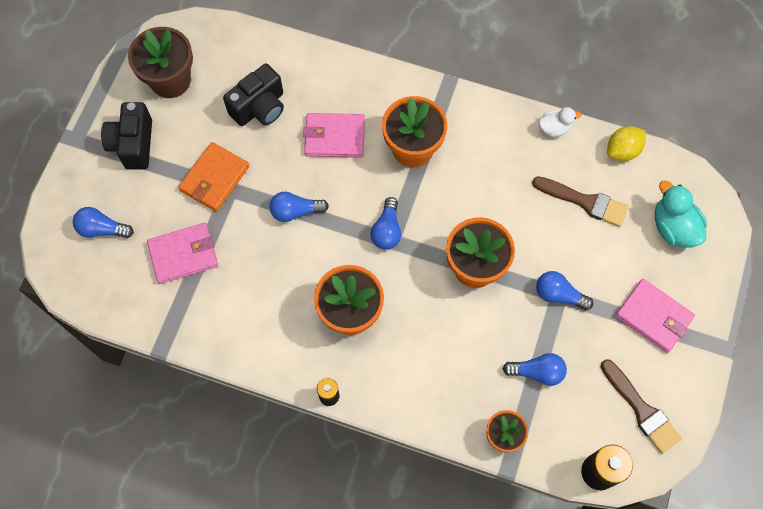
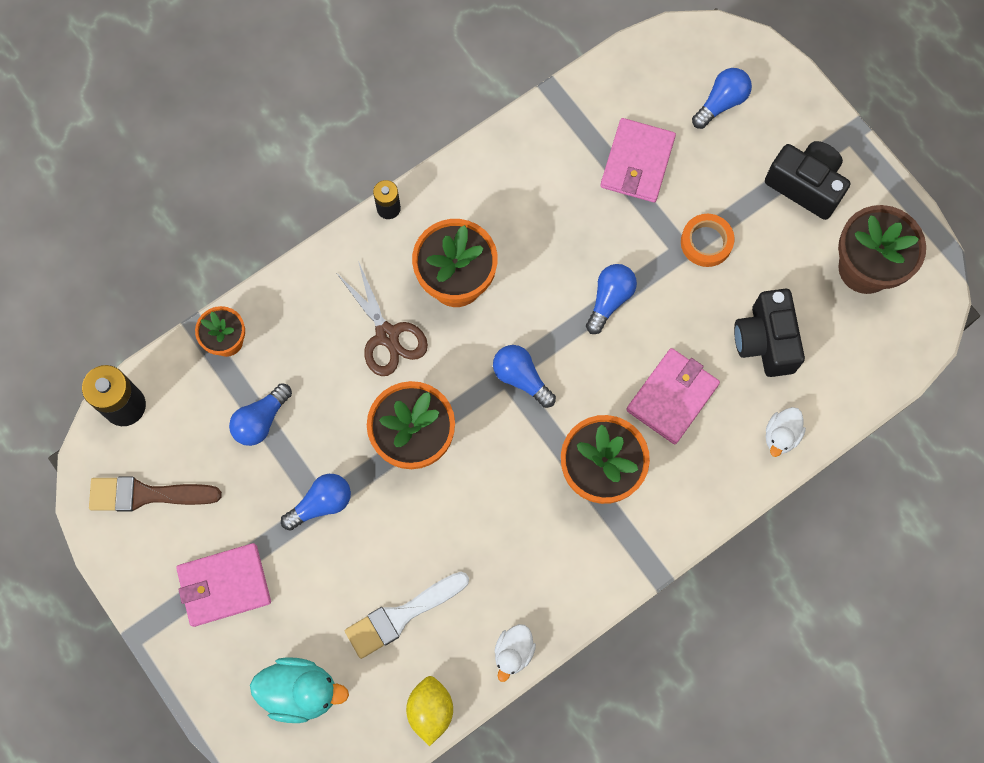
camera: 125 degrees right, 5 degrees up
orange wallet [178,142,249,212] -> orange tape [681,214,735,267]
brown brush [532,176,629,227] -> white brush [345,572,469,659]
none -> brown scissors [337,261,428,376]
none -> white duck [766,407,806,457]

